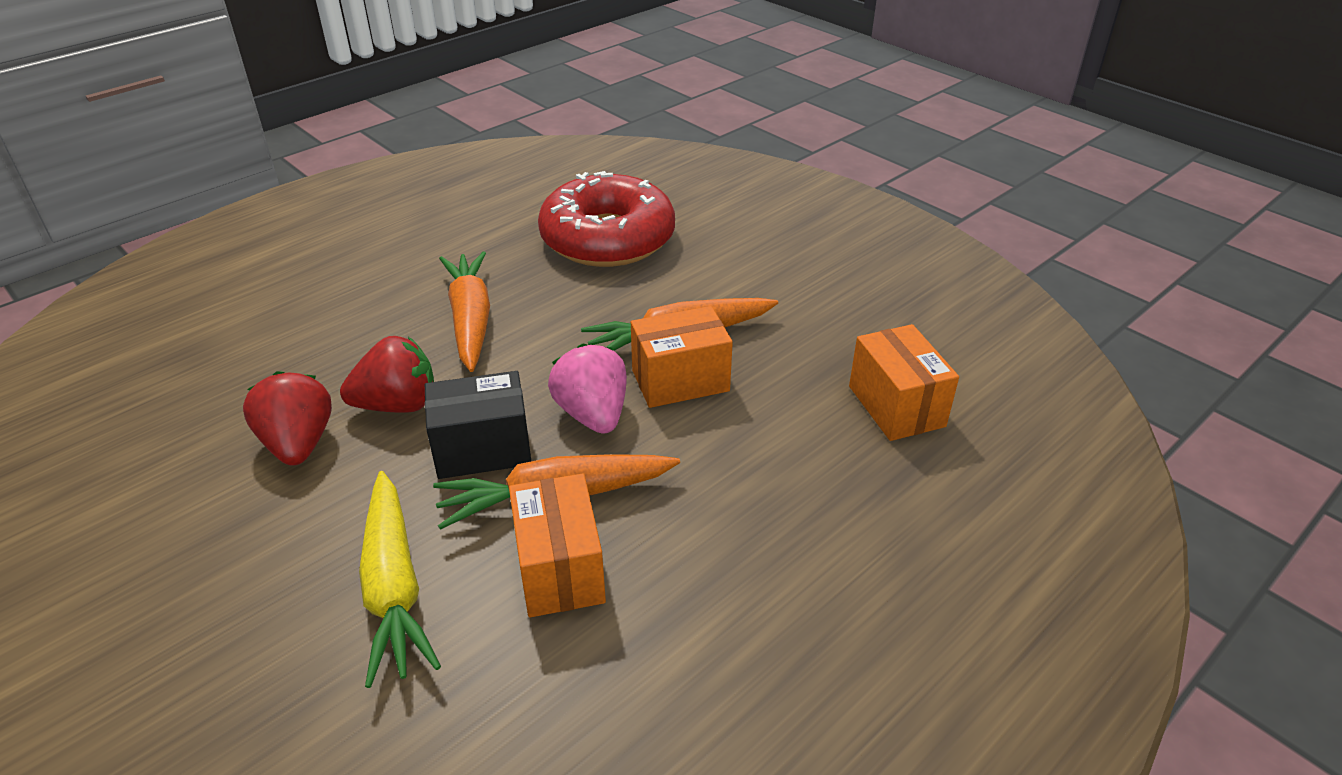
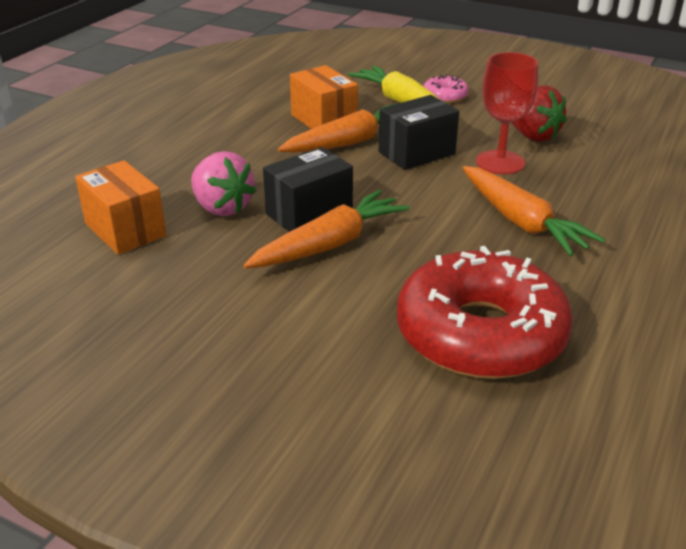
camera: 160 degrees right, 5 degrees down
red strawberry [340,336,434,413] -> red goblet [476,52,538,174]
pink strawberry [548,344,627,434] -> pink strawberry moved to [191,151,256,216]
orange box [631,306,733,408] -> black box [263,147,353,232]
none -> pink donut [424,74,469,103]

